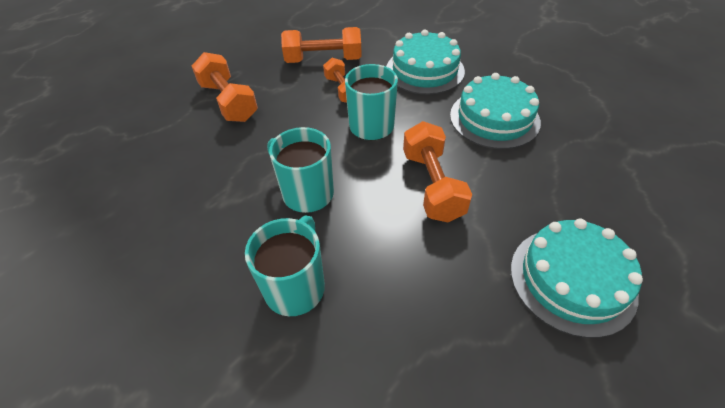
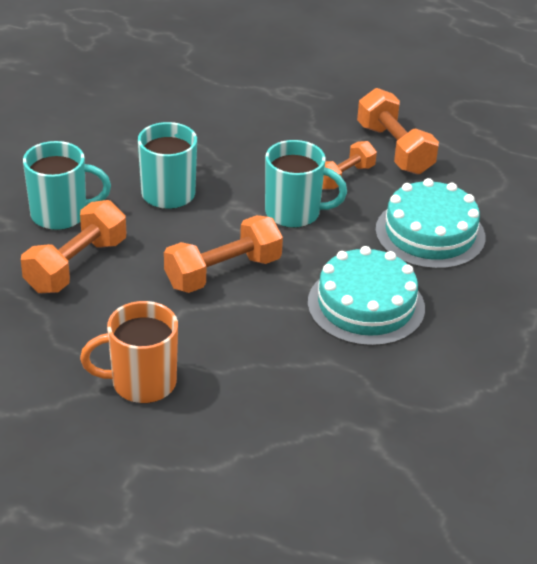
camera: 65 degrees right, 10 degrees down
orange dumbbell [192,52,258,122] -> orange dumbbell moved to [21,200,126,293]
turquoise cake [511,219,643,338] -> orange mug [80,301,178,403]

